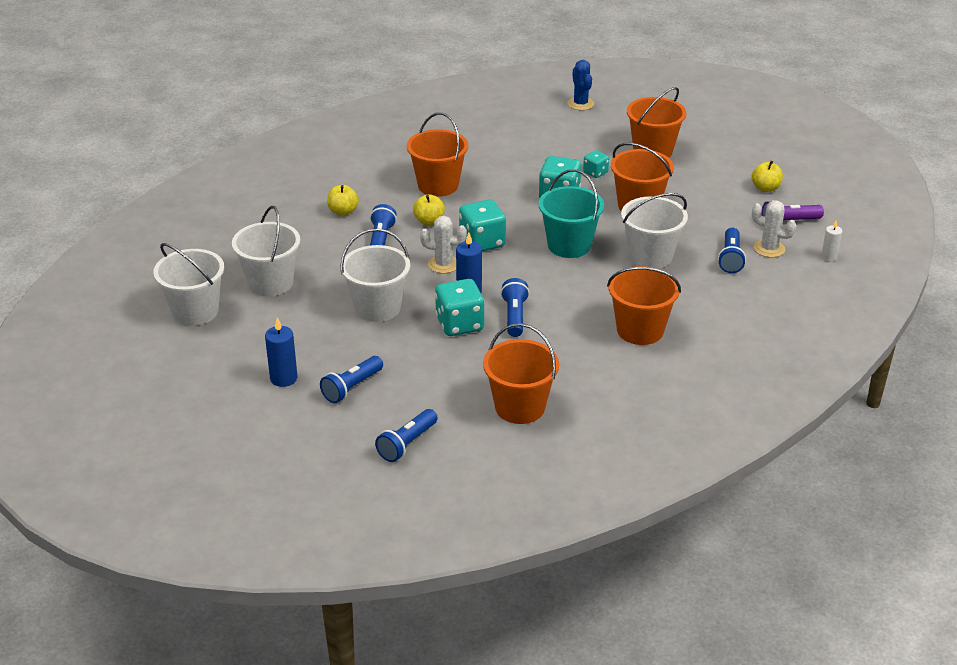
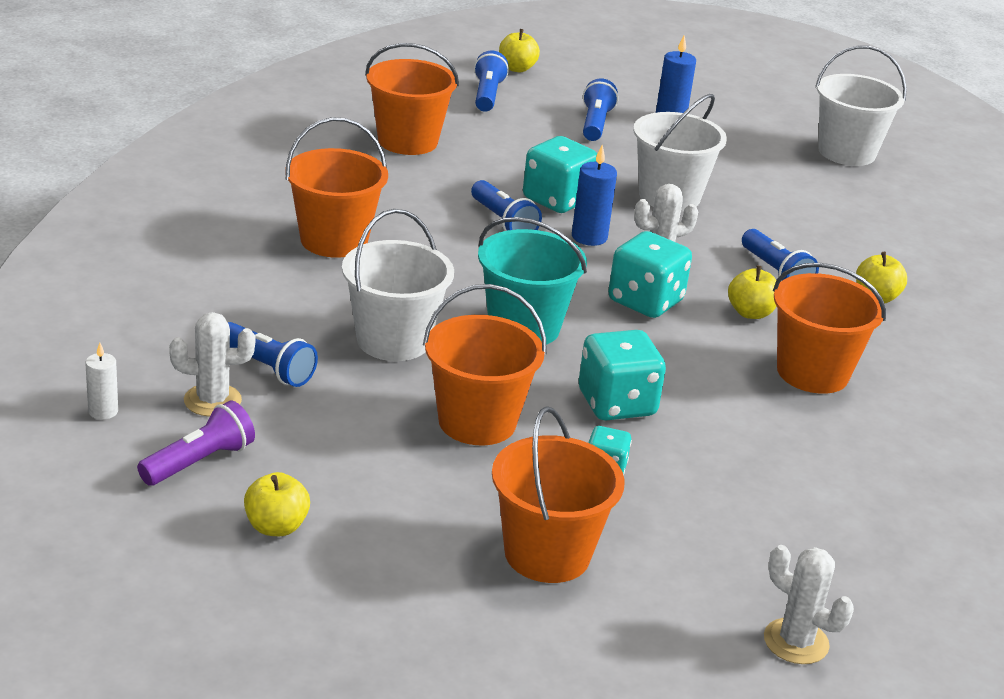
camera: 145 degrees right, 5 degrees down
white bucket [232,206,300,297] -> none
blue cactus [567,60,594,110] -> white cactus [764,545,854,664]
blue flashlight [718,228,746,273] -> blue flashlight turned 150 degrees clockwise [228,322,318,387]
none -> yellow apple [499,29,540,72]

